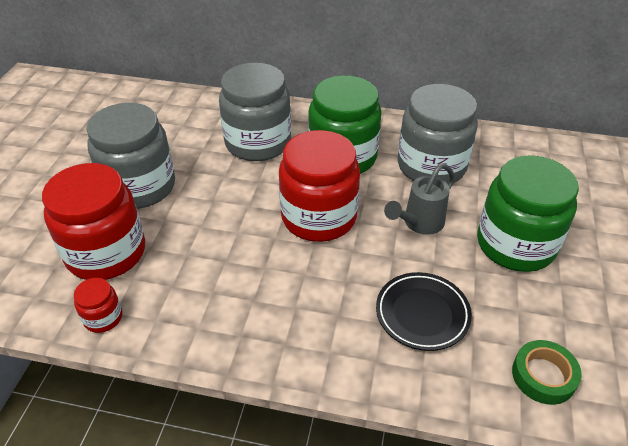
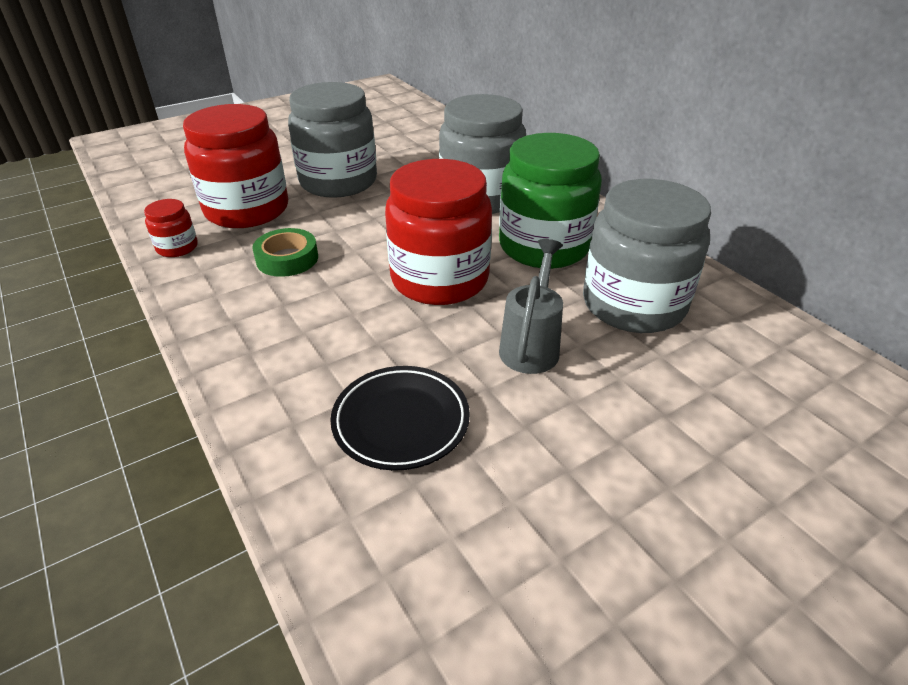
camera: 45 degrees right, 5 degrees down
grey watering can [384,163,455,235] -> grey watering can turned 105 degrees clockwise [499,239,563,374]
green jar [477,155,579,272] -> none
green tape [512,340,582,405] -> green tape moved to [252,228,318,277]

